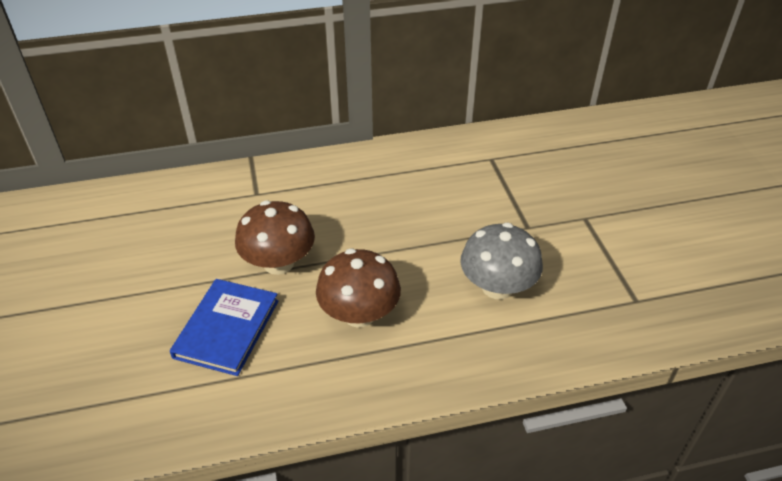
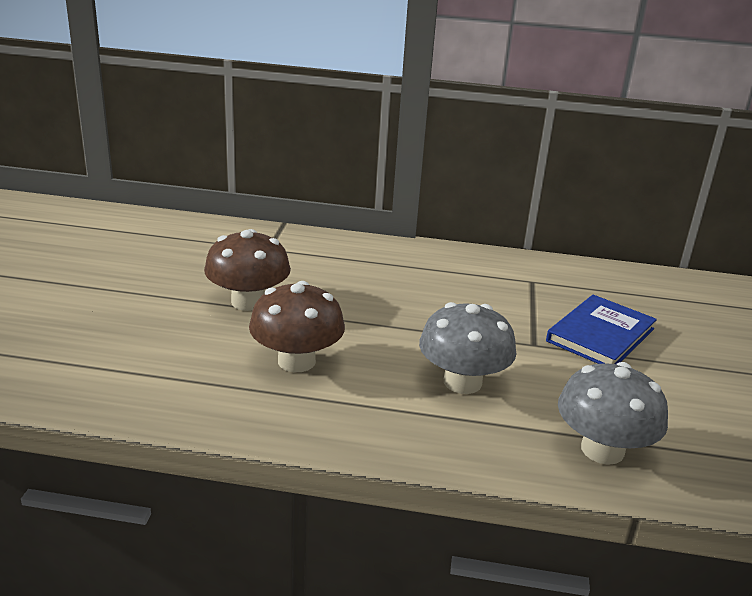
camera: 20 degrees right, 15 degrees down
blue book [170,279,278,376] -> blue book moved to [546,295,657,364]
none -> grey mushroom [558,362,668,465]

